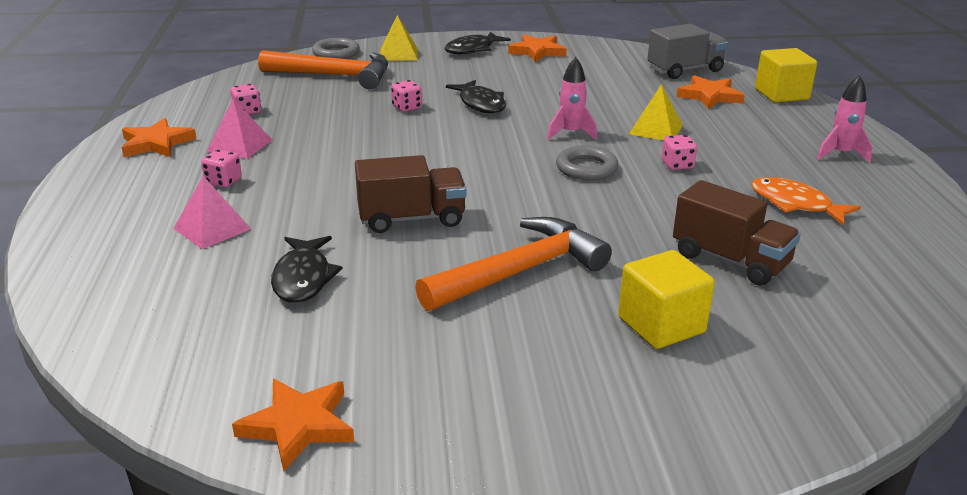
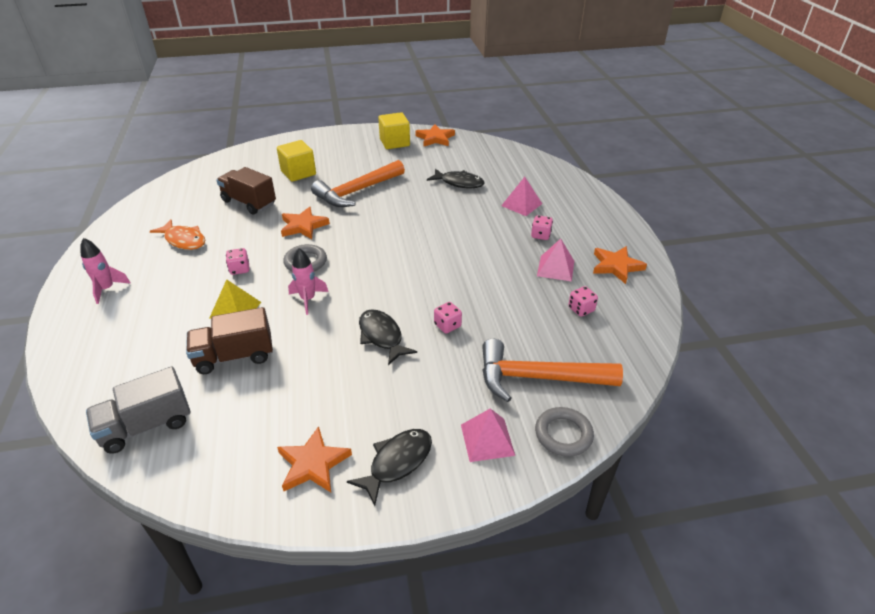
camera: 175 degrees right, 10 degrees up
black fish [271,236,343,303] -> black fish turned 120 degrees clockwise [427,169,484,189]
brown truck [355,155,466,233] -> brown truck moved to [186,307,273,374]
yellow pyramid [380,15,418,61] -> pink pyramid [461,408,515,462]
orange star [677,75,744,109] -> orange star moved to [281,207,330,239]
yellow cube [755,48,817,103] -> yellow cube moved to [378,112,410,149]

